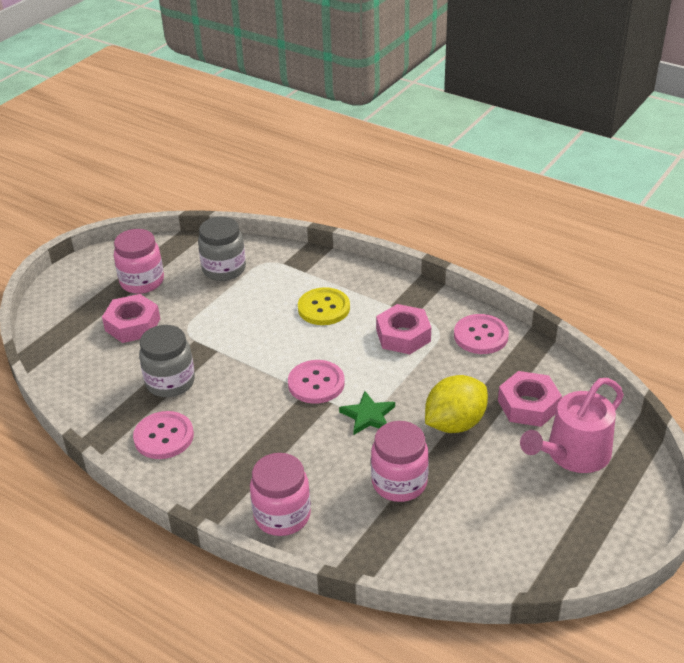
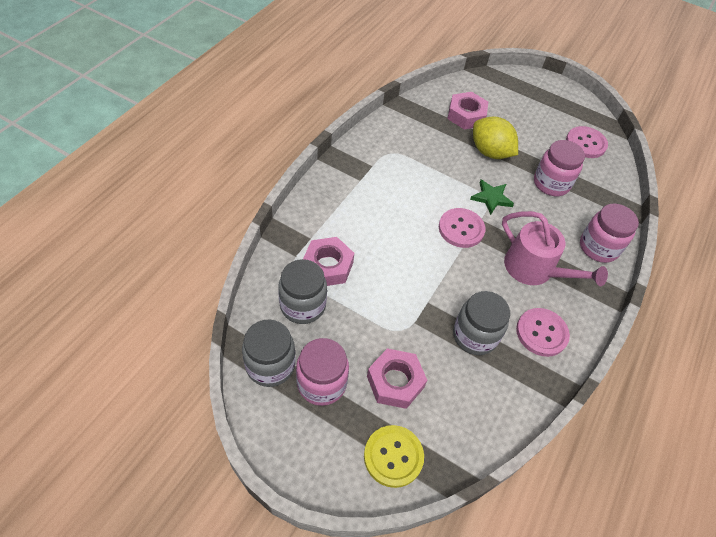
camera: 100 degrees left, 15 degrees up
yellow button [298,287,350,325] -> yellow button moved to [364,425,424,488]
pink nut [376,304,431,354] -> pink nut moved to [303,237,354,286]
pink button [454,314,509,354] -> pink button moved to [566,126,608,158]
pink watering can [520,378,624,473] -> pink watering can moved to [502,211,608,286]
none -> grey jar [242,319,296,387]

